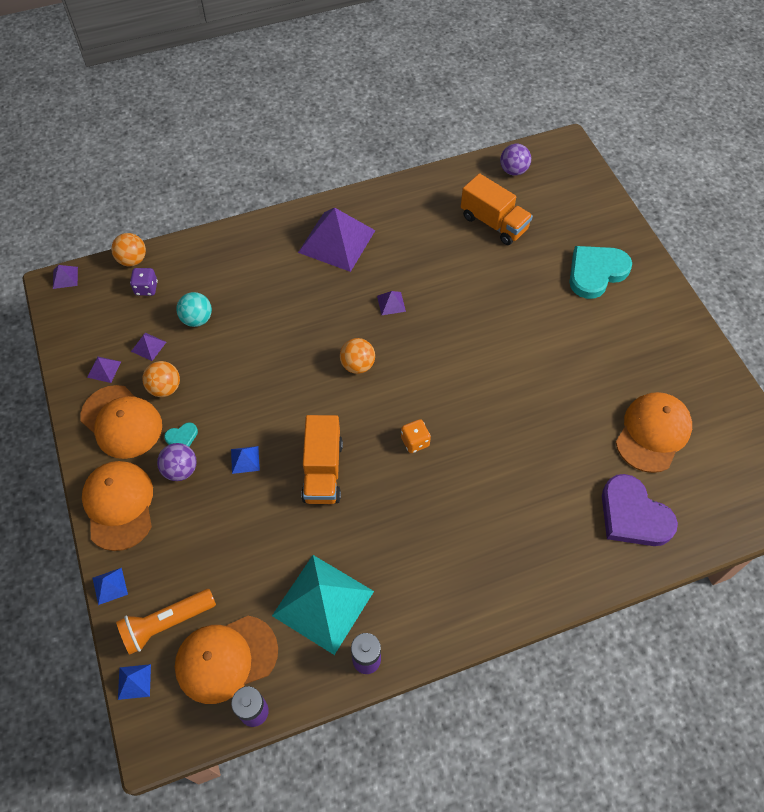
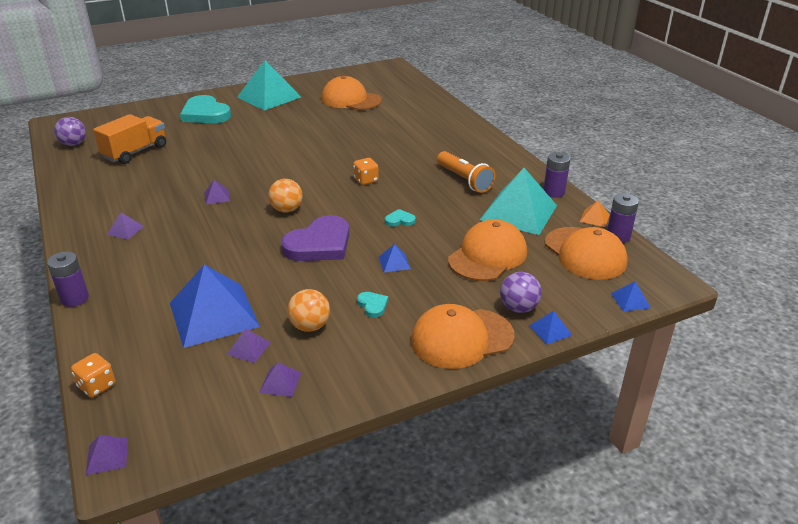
camera: 95 degrees left, 25 degrees down
orange cap [80,385,162,459] -> orange cap moved to [448,219,527,281]
orange ball [111,233,146,267] -> orange dice [71,353,115,397]
orange flashlight [116,589,216,655] -> orange flashlight moved to [437,151,496,193]
purple dice [130,268,158,296] -> none
purple ball [157,443,197,481] -> purple ball moved to [500,272,542,313]
turquoise ball [176,292,212,327] -> blue pyramid [170,265,260,348]
purple pyramid [298,208,376,272] -> purple pyramid [107,213,144,240], size x0.41
orange truck [301,415,343,504] -> turquoise heart [385,209,416,227]
purple heart [602,474,678,546] -> purple heart moved to [281,215,349,261]
none -> purple battery [47,251,89,307]
none -> turquoise pyramid [237,60,301,111]
none -> orange pyramid [580,201,609,227]

